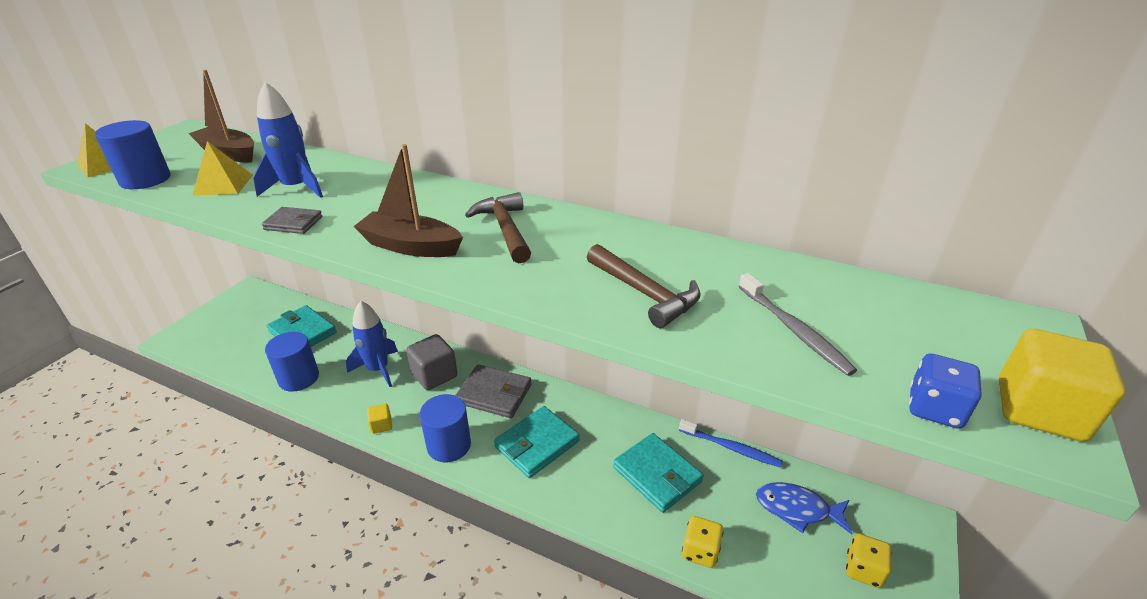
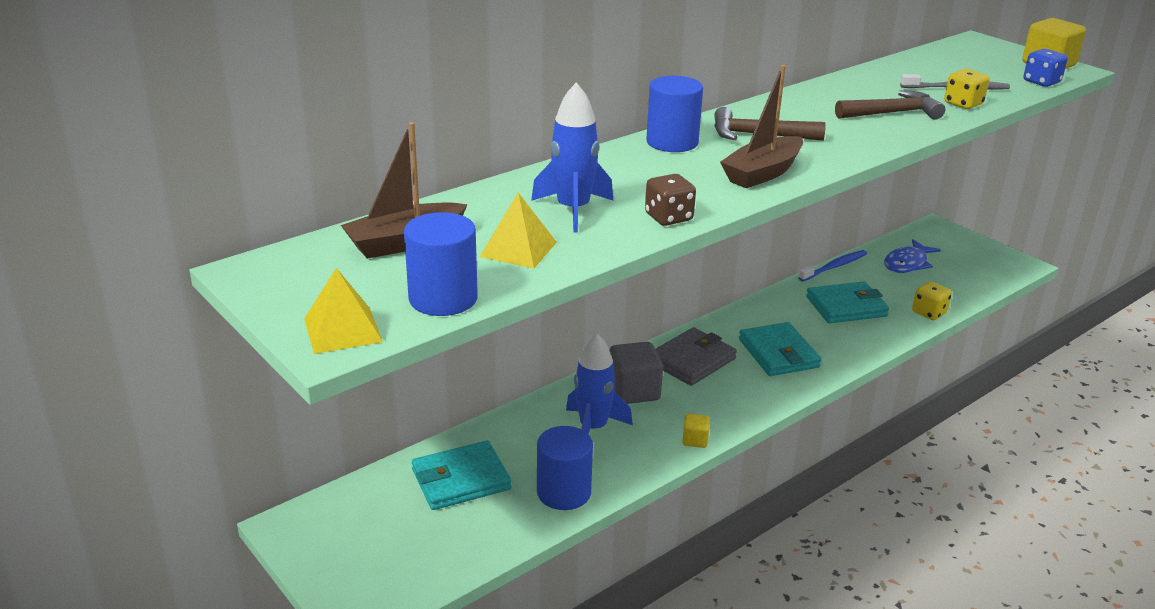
camera: 65 degrees left, 5 degrees down
grey wallet [262,207,323,234] -> brown dice [645,174,696,226]
blue cylinder [420,394,471,462] -> blue cylinder moved to [647,76,703,152]
yellow dice [846,533,892,588] -> yellow dice moved to [944,69,989,109]

